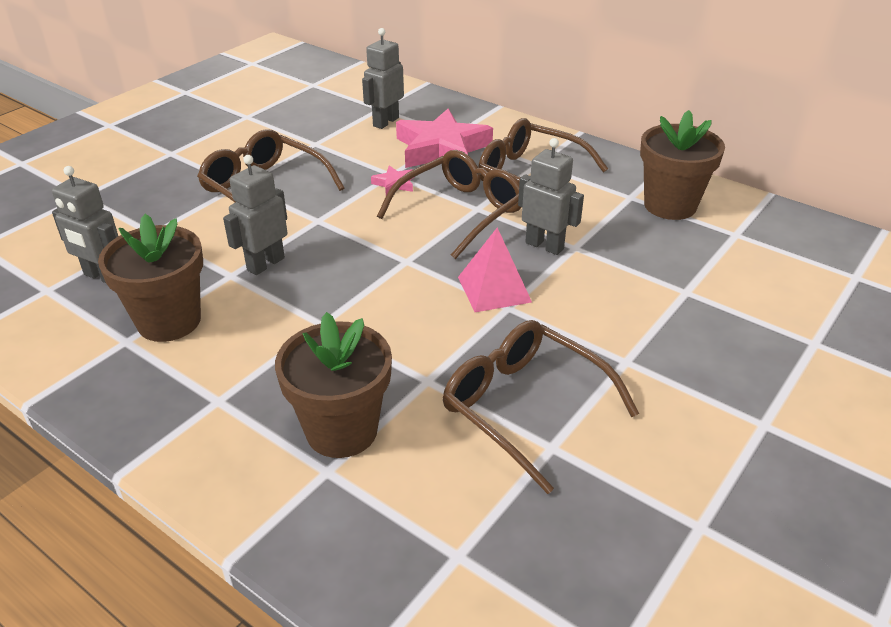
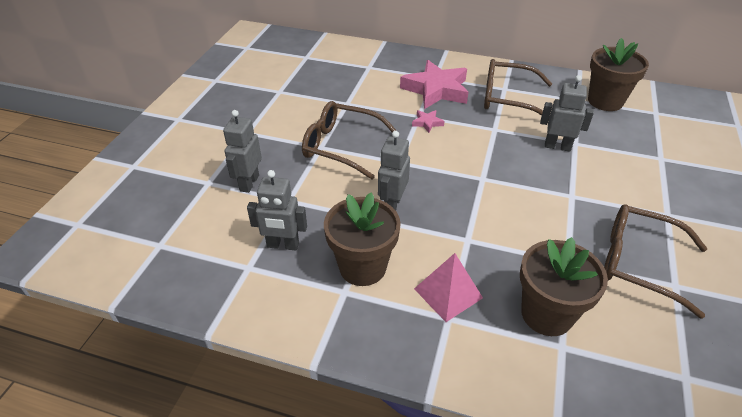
camera: 20 degrees left, 5 degrees up
grey robot [362,28,404,129] -> grey robot moved to [223,110,262,193]
brown glasses [377,150,521,259] -> none
pink pyramid [458,228,532,312] -> pink pyramid moved to [414,253,483,322]

